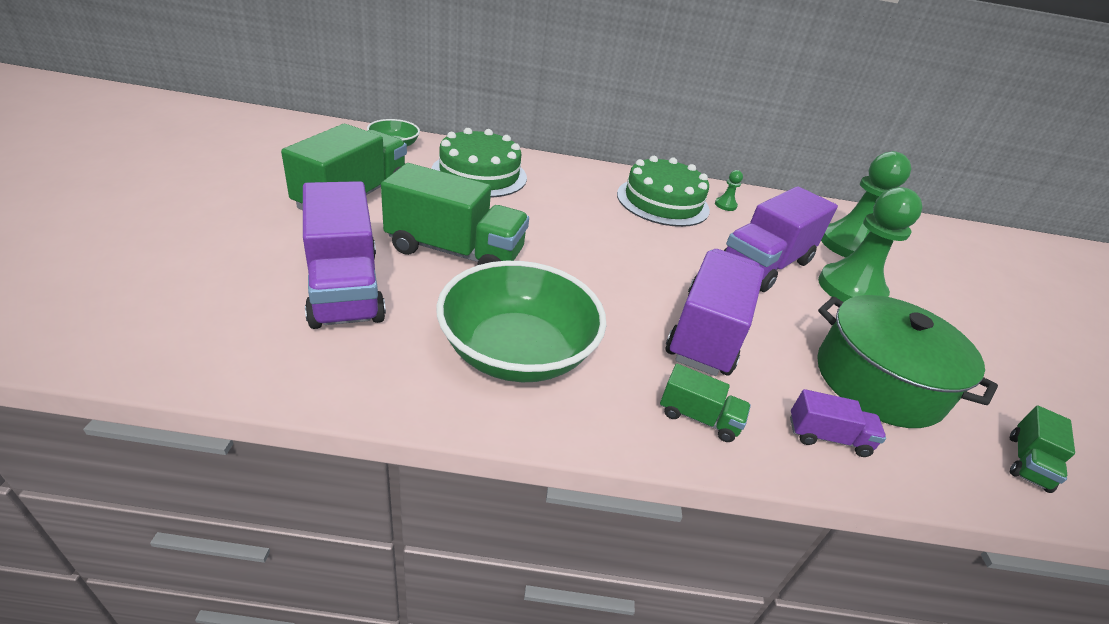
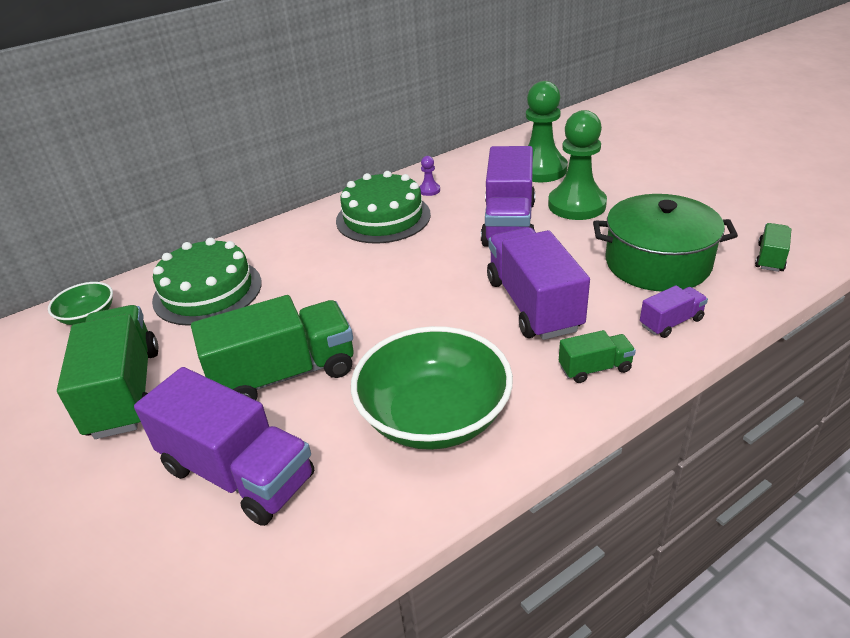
camera: 30 degrees left, 0 degrees up
green pawn [715,170,743,211] -> purple pawn [419,156,440,196]
green truck [1010,405,1075,493] -> green truck turned 150 degrees counterclockwise [755,223,791,272]

